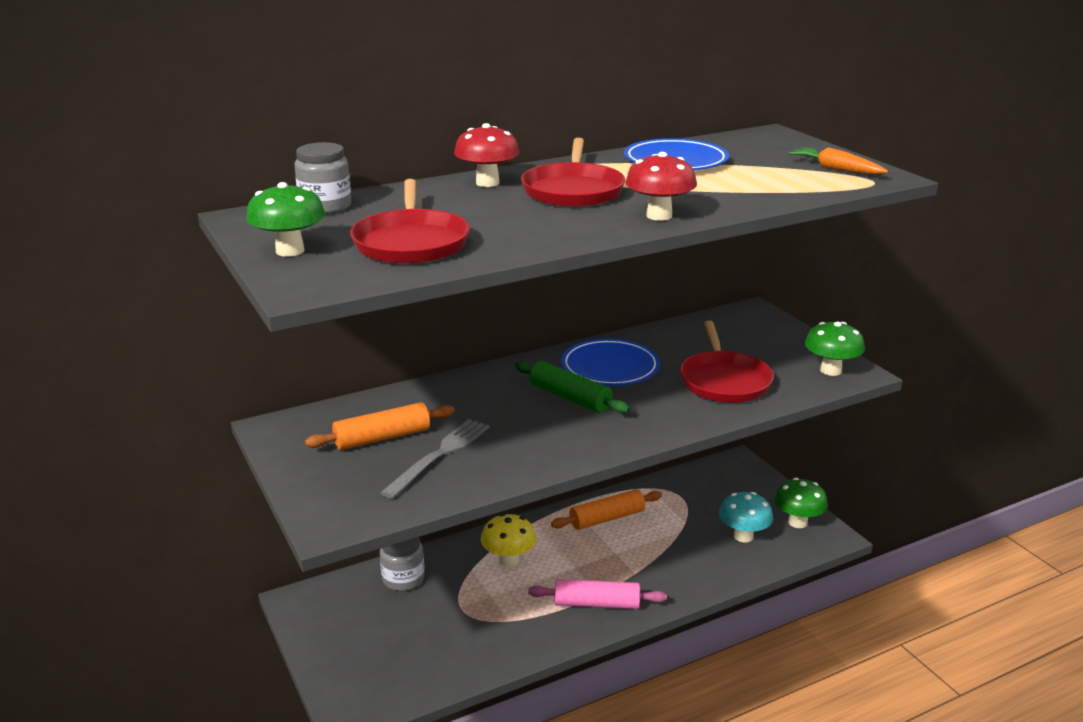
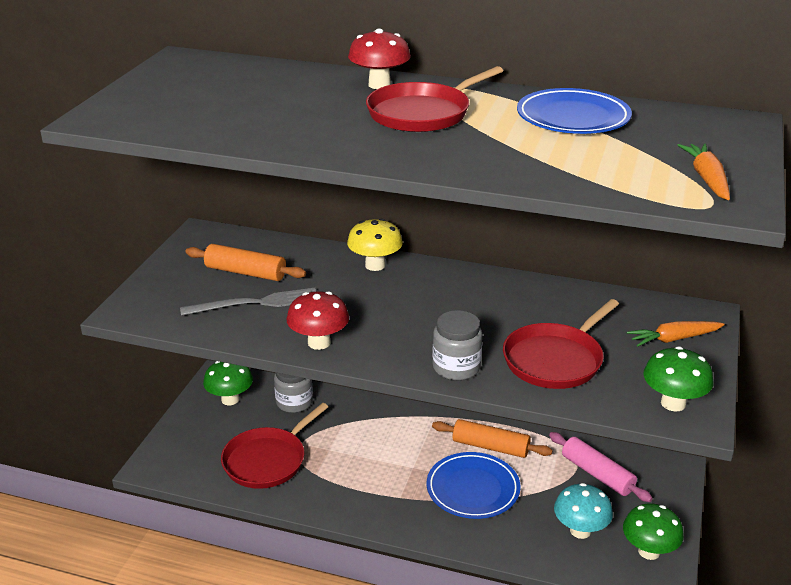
camera: 45 degrees right, 5 degrees up
green mushroom [246,182,325,257] -> green mushroom moved to [203,361,253,405]
grey jar [294,142,351,214] -> grey jar moved to [432,310,482,380]
red pan [350,179,470,264] -> red pan moved to [221,403,328,489]
yellow mushroom [481,514,536,567] -> yellow mushroom moved to [347,218,403,271]
green rolling pin [515,361,630,414] -> none
pink rolling pin [528,579,667,609] -> pink rolling pin moved to [549,432,653,502]
blue plate [561,339,660,386] -> blue plate moved to [427,452,521,519]
red mushroom [625,152,697,221] -> red mushroom moved to [286,291,349,350]
none -> orange carrot [627,321,725,346]

